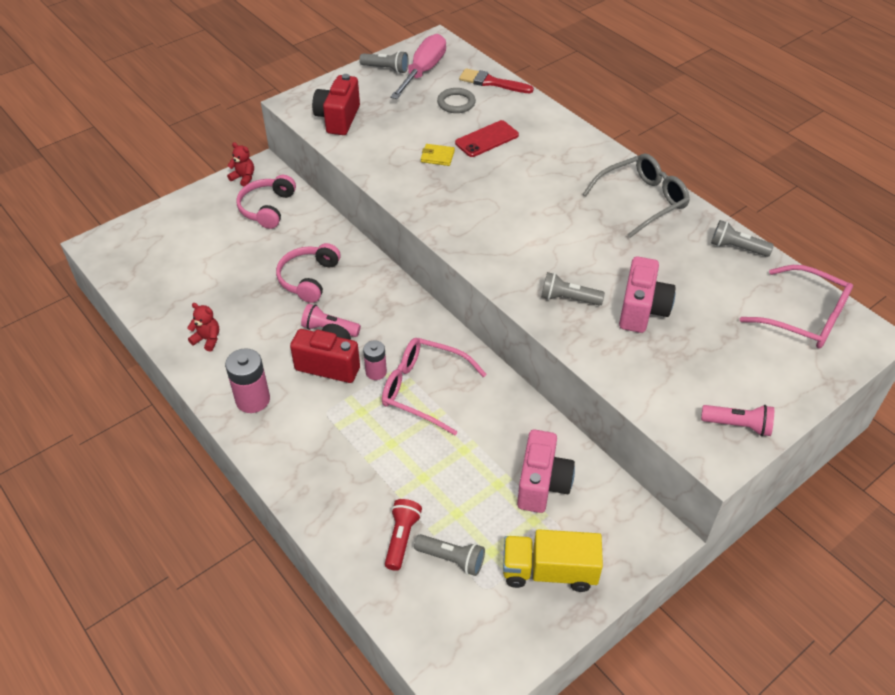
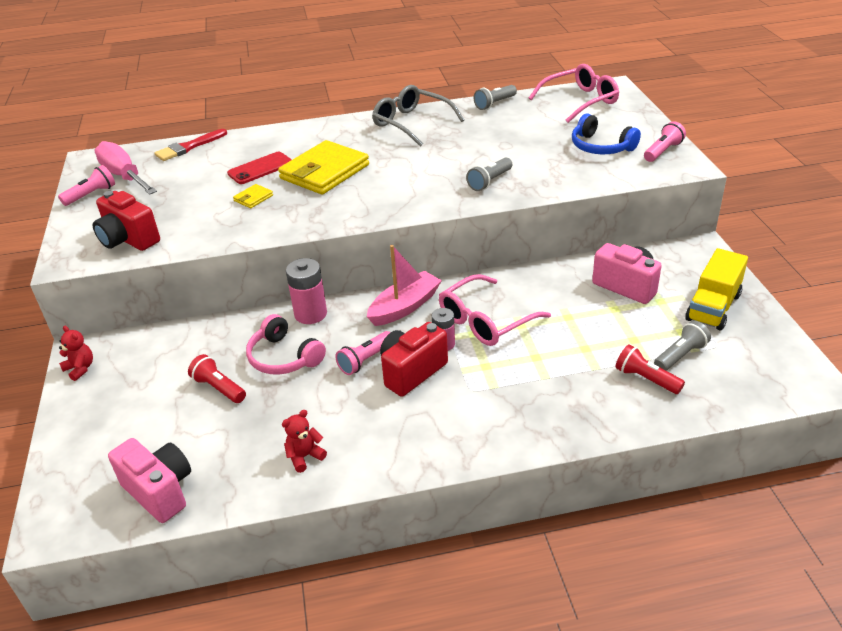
camera: 60 degrees left, 10 degrees down
pink battery [225,348,270,413] -> pink battery moved to [286,258,327,324]
red teddy bear [227,142,254,187] -> red teddy bear turned 75 degrees clockwise [59,326,93,381]
pink headphones [236,175,296,229] -> none
grey flashlight [359,51,409,74] -> pink flashlight [58,165,115,206]
grey ring [437,88,476,113] -> none
red phone [455,120,519,157] -> red phone turned 60 degrees clockwise [227,152,292,184]
grey glasses [582,154,690,238] -> grey glasses turned 45 degrees counterclockwise [372,85,464,147]
pink camera [619,256,676,333] -> pink camera moved to [108,438,191,523]
none -> red flashlight [188,354,246,403]
none -> yellow wallet [278,140,369,195]
none -> pink boat [367,245,442,326]
none -> blue headphones [572,113,641,154]

